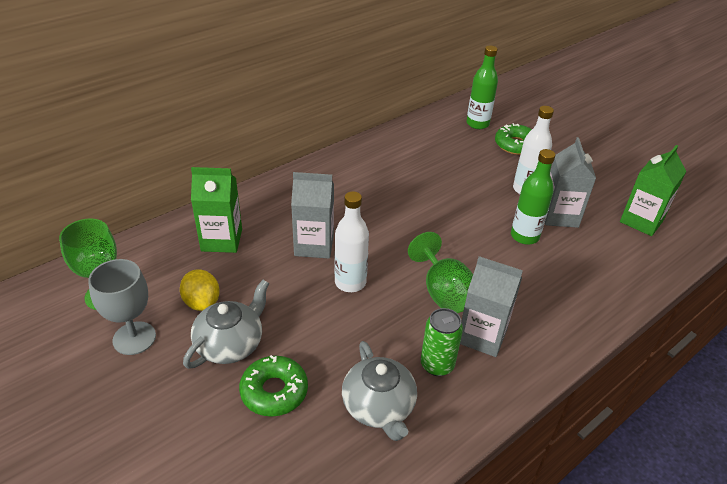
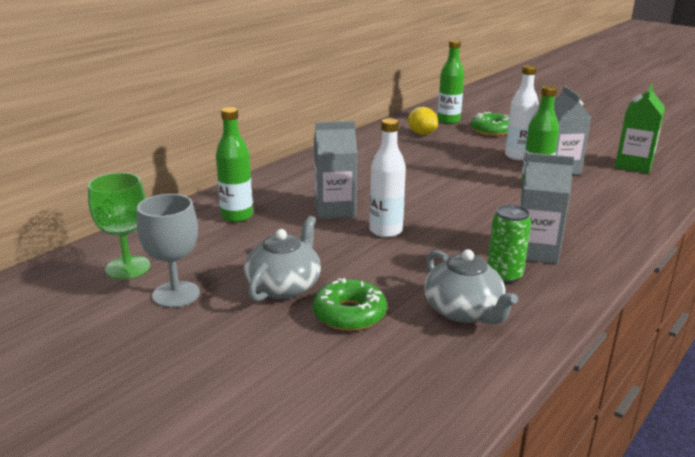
camera: 10 degrees left, 15 degrees down
yellow lemon [180,269,220,311] -> yellow lemon moved to [408,107,438,135]
green carton [191,167,242,253] -> green bottle [216,107,253,222]
green goblet [408,232,473,313] -> none

